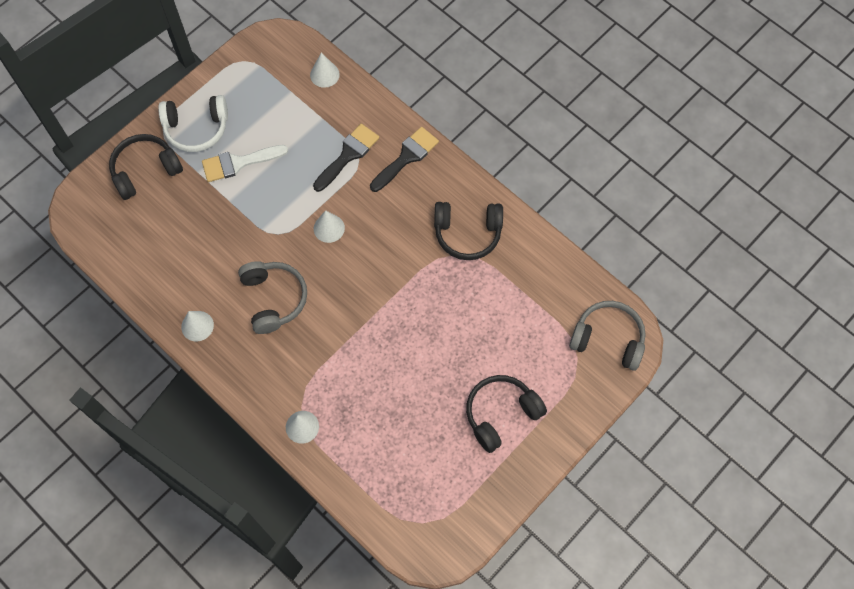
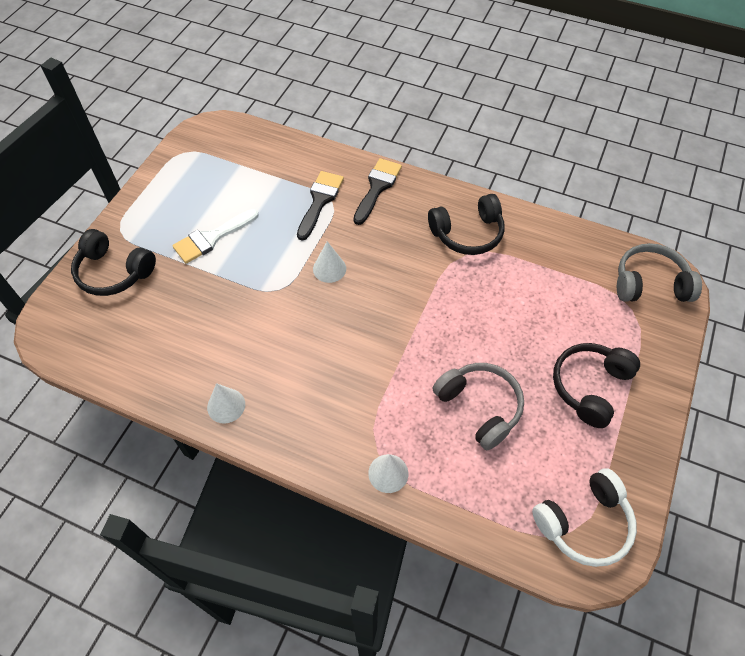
camera: 20 degrees left, 10 degrees down
black headphones [109,134,183,200] -> black headphones turned 105 degrees counterclockwise [71,229,156,296]
white headphones [158,95,228,152] -> white headphones moved to [532,468,637,567]
grey headphones [238,261,307,334] -> grey headphones moved to [432,363,524,450]
white cone [310,53,340,88] -> none

